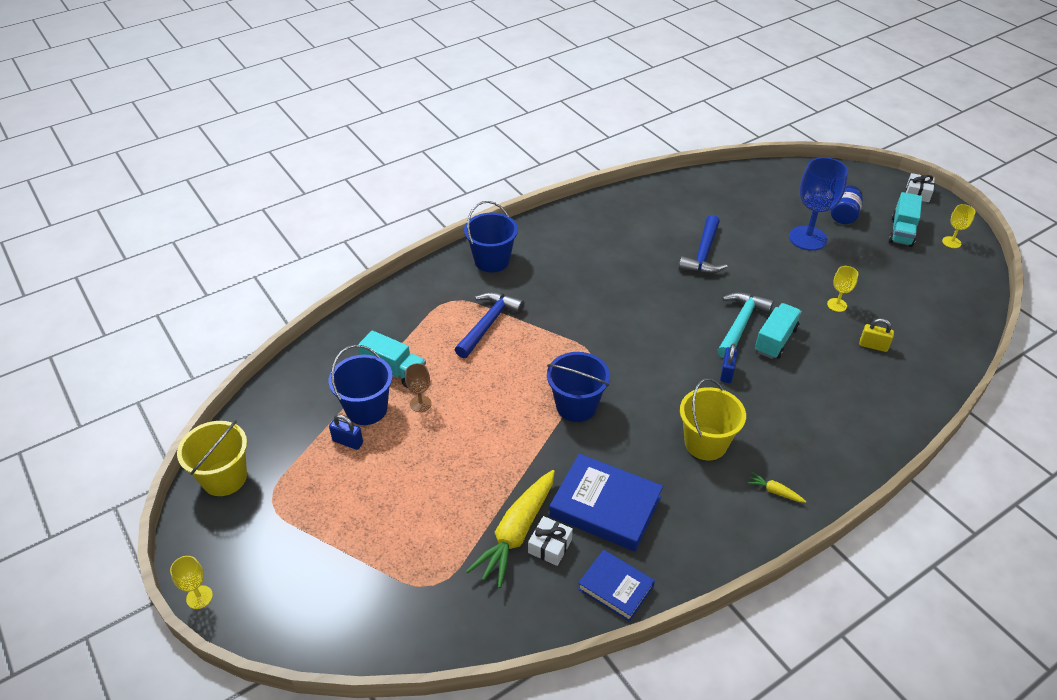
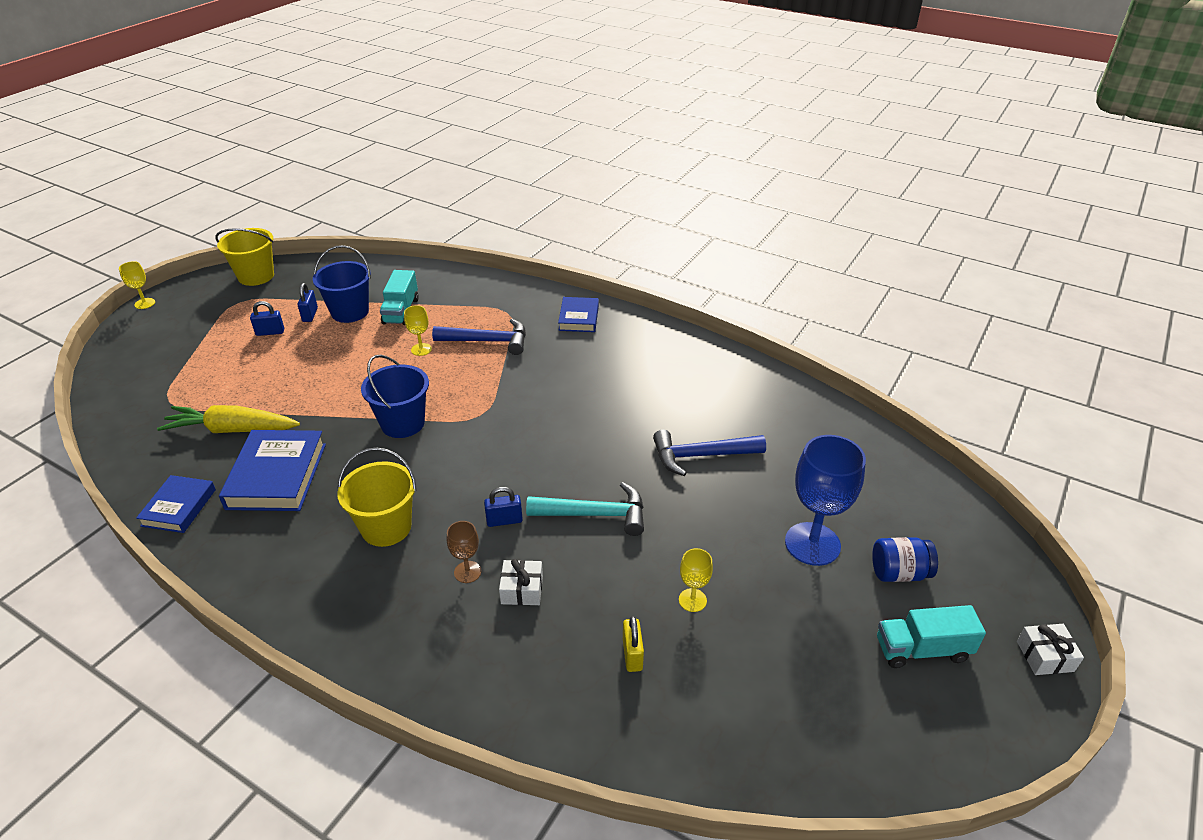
camera: 65 degrees right, 5 degrees down
brown goblet [405,363,432,412] -> brown goblet moved to [447,521,482,583]
blue bucket [464,201,518,272] -> blue book [558,297,599,332]
white gift [528,516,573,566] -> white gift moved to [499,559,543,605]
yellow carrot [747,472,806,503] -> none
turquoise truck [755,303,802,359] -> none
yellow goblet [942,204,975,248] -> yellow goblet moved to [404,305,432,356]
none -> blue padlock [250,301,284,336]

